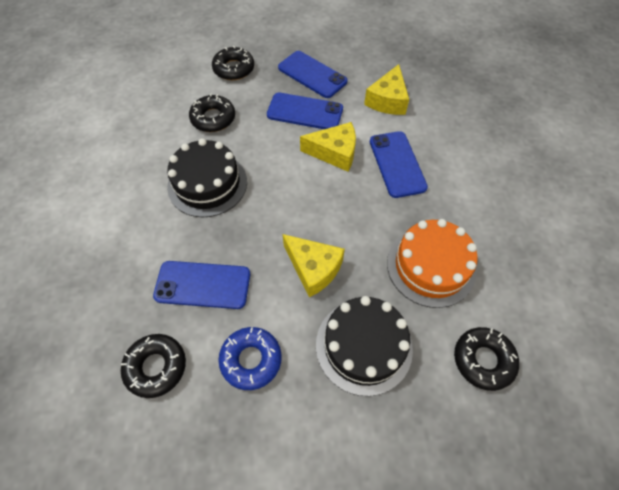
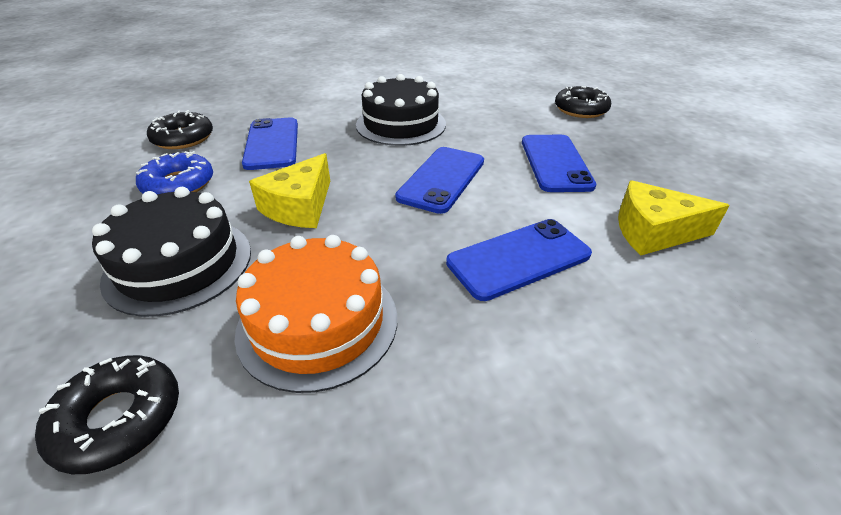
camera: 75 degrees right, 20 degrees down
black donut [189,94,235,132] -> none
blue phone [278,51,348,98] -> blue phone moved to [395,147,484,214]
yellow cheese [300,122,356,172] -> none

